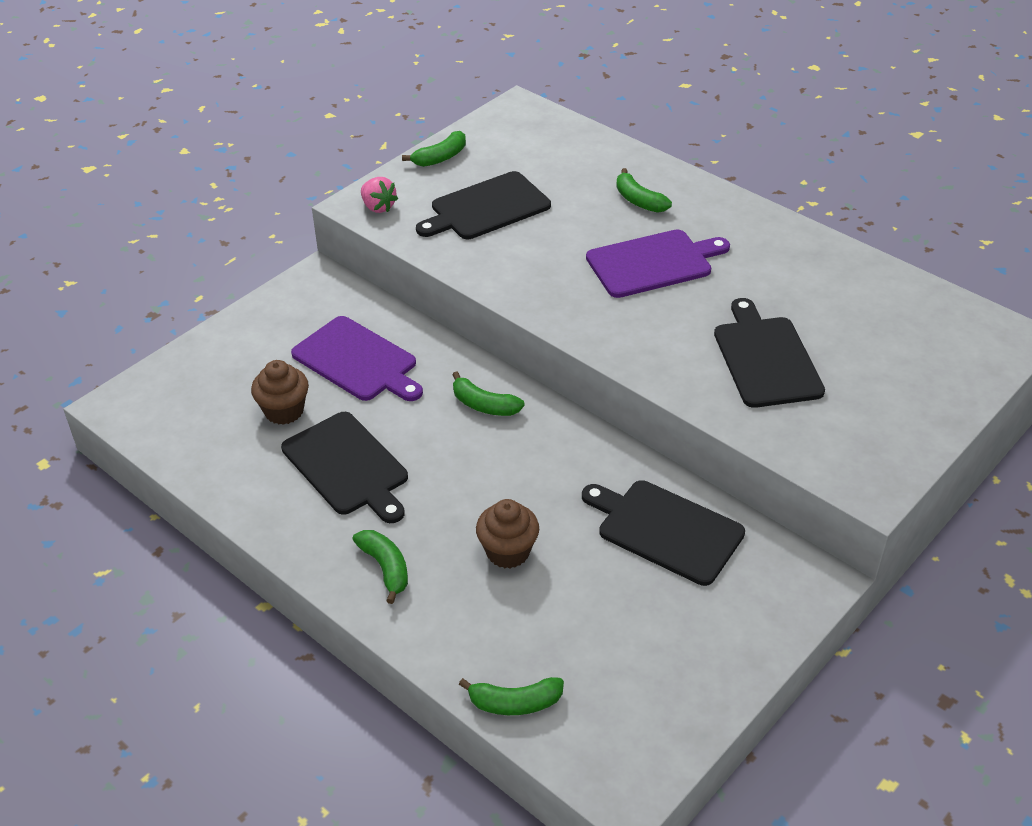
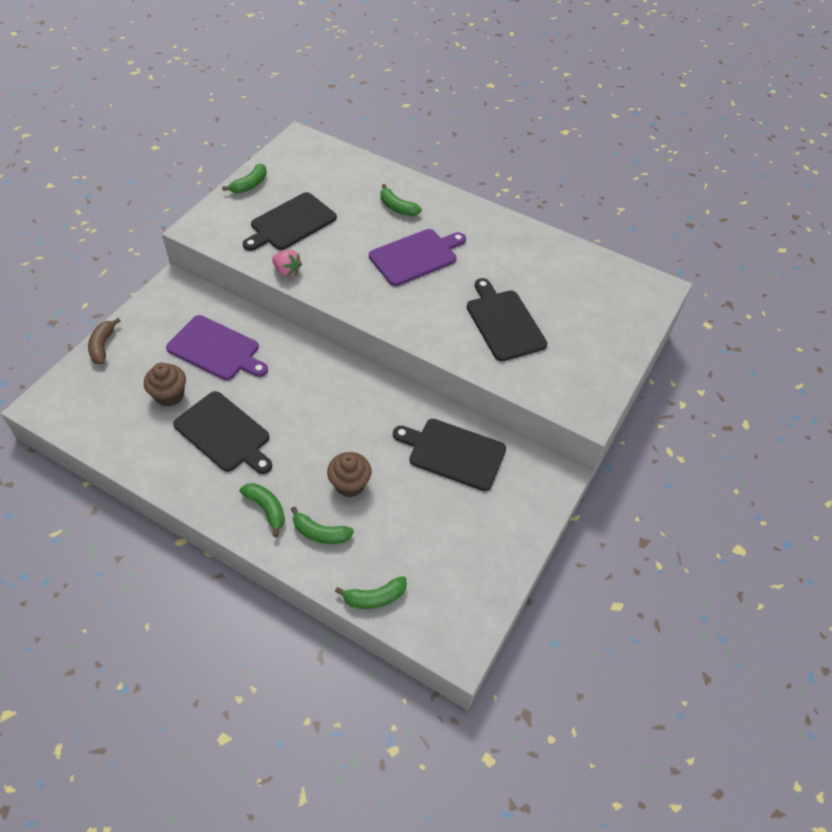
camera: 15 degrees left, 10 degrees up
pink strawberry [361,177,398,213] -> pink strawberry moved to [272,250,302,277]
green banana [452,371,525,416] -> green banana moved to [291,506,354,544]
none -> brown banana [88,318,121,364]

